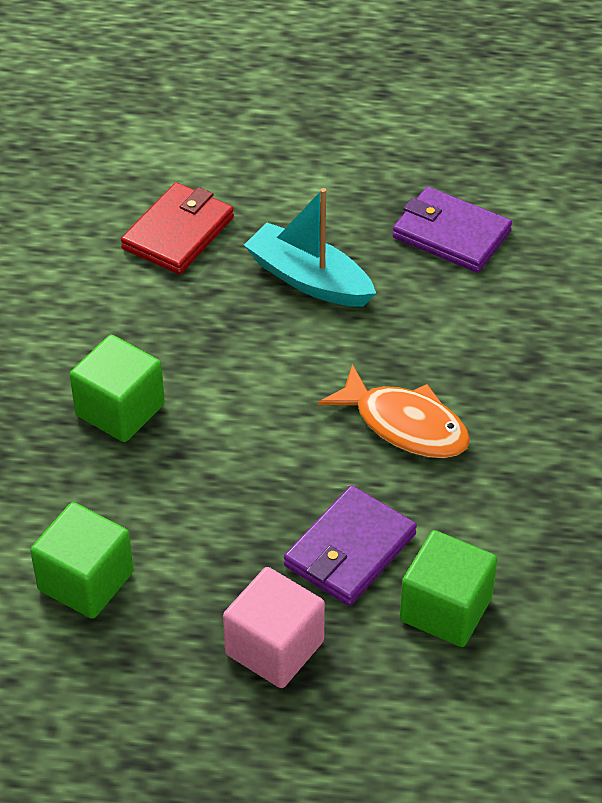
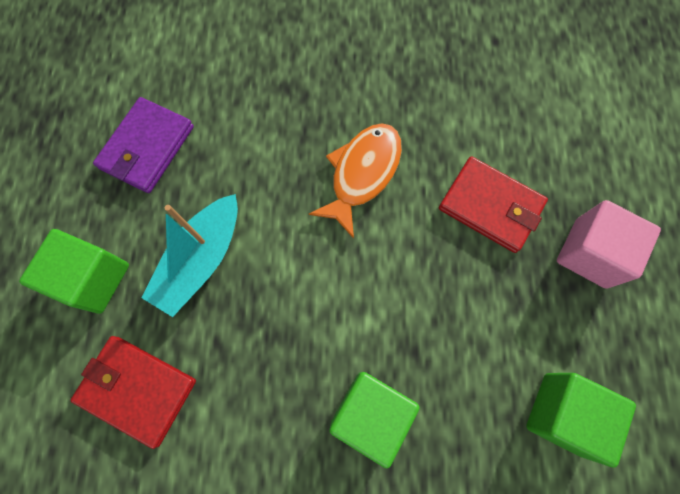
camera: 95 degrees left, 25 degrees up
purple wallet [284,485,417,606] -> red wallet [439,156,548,253]
green cube [400,530,498,647] -> green cube moved to [19,229,129,314]

